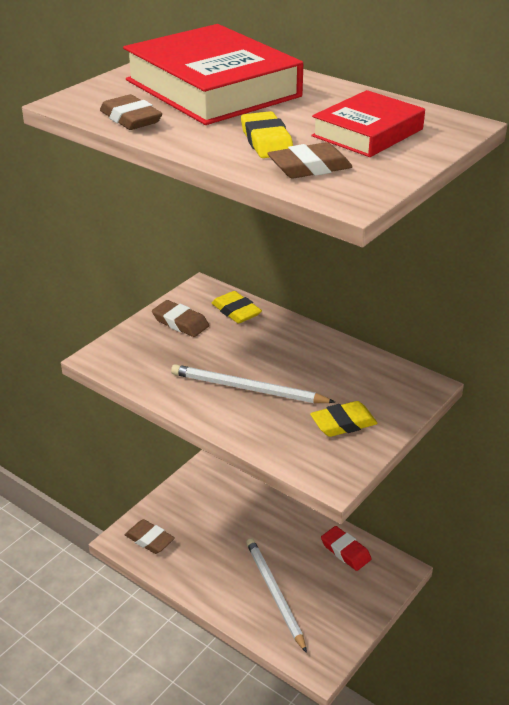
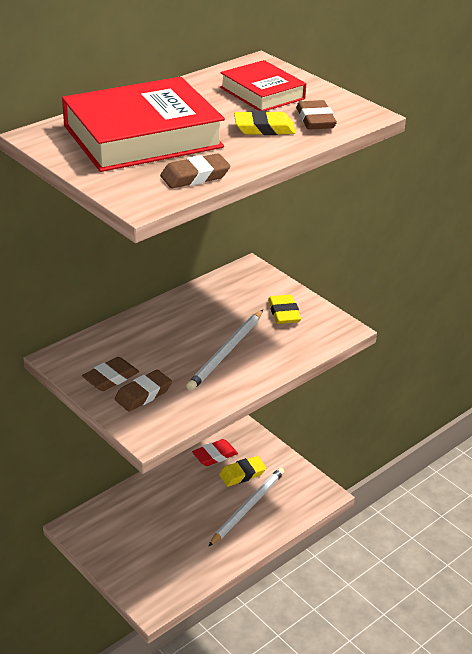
camera: 80 degrees left, 0 degrees up
brown eraser [125,519,175,554] -> brown eraser moved to [114,370,172,412]
yellow eraser [212,291,262,324] -> yellow eraser moved to [219,456,266,487]
white pencil [246,538,307,653] -> white pencil turned 135 degrees clockwise [208,467,285,547]

